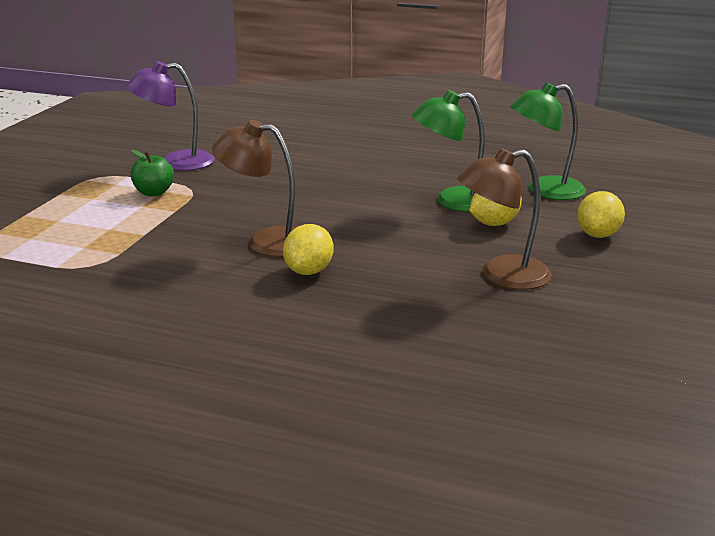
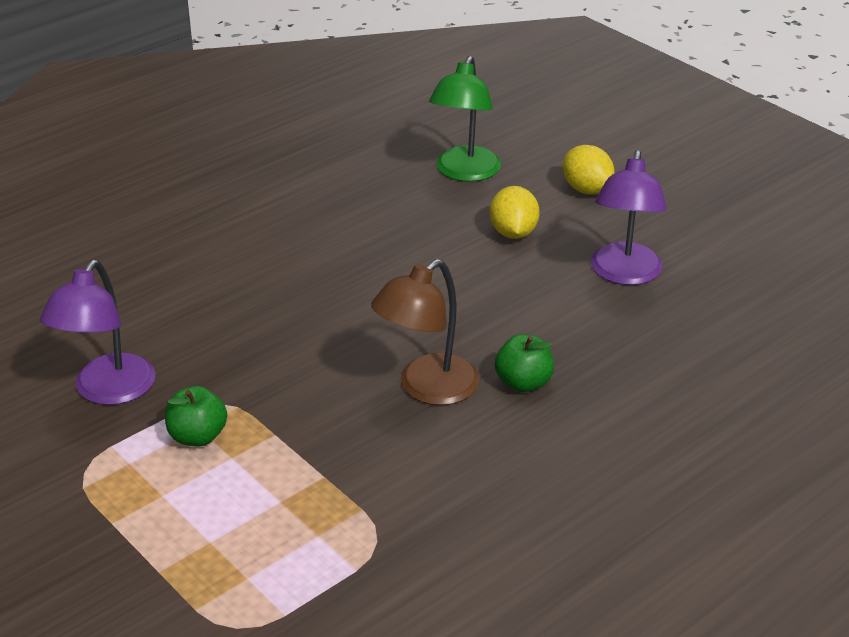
camera: 60 degrees left, 10 degrees up
yellow lemon [283,224,334,275] -> green apple [495,334,554,392]
green lamp [412,90,485,212] -> none
brown lamp [457,148,552,290] -> purple lamp [591,150,667,285]

